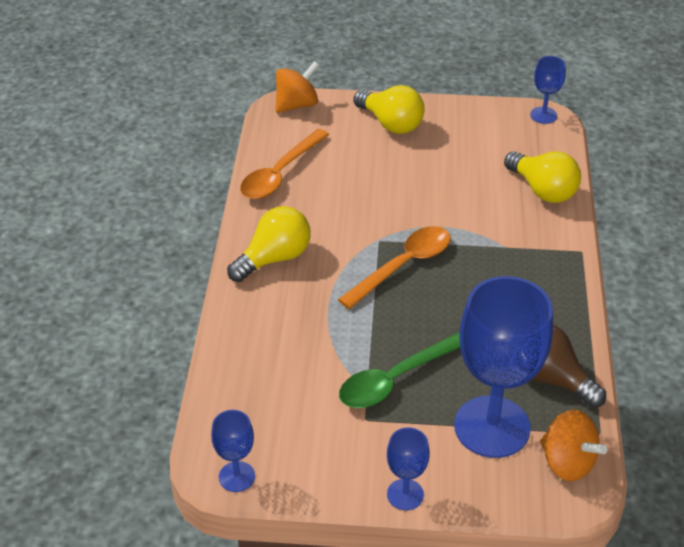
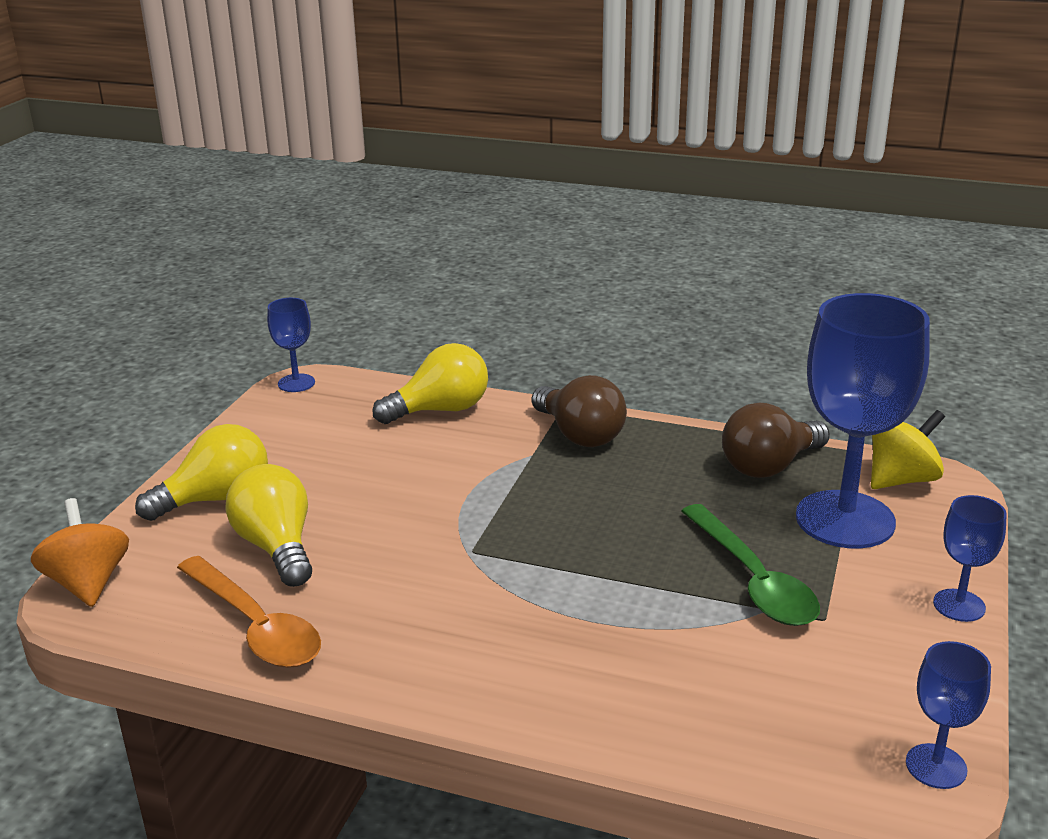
camera: 75 degrees left, 15 degrees down
yellow light bulb [227,206,311,282] -> yellow light bulb moved to [225,464,312,587]
orange spoon [338,226,451,309] -> none
orange spinning top [540,410,607,481] -> yellow spinning top [871,410,945,489]
none -> brown light bulb [532,375,627,447]

